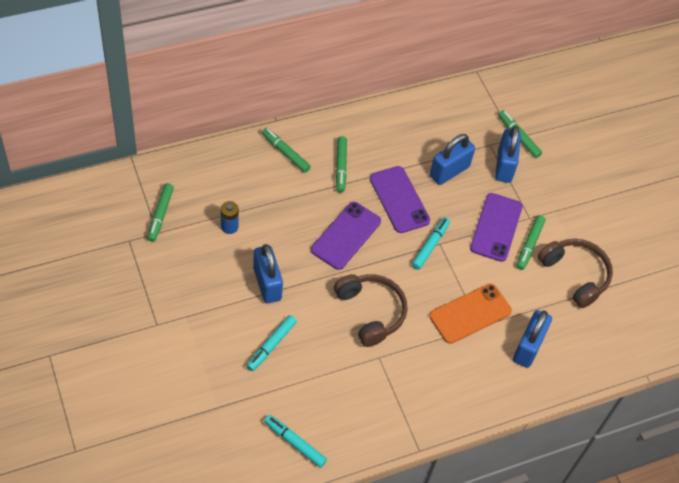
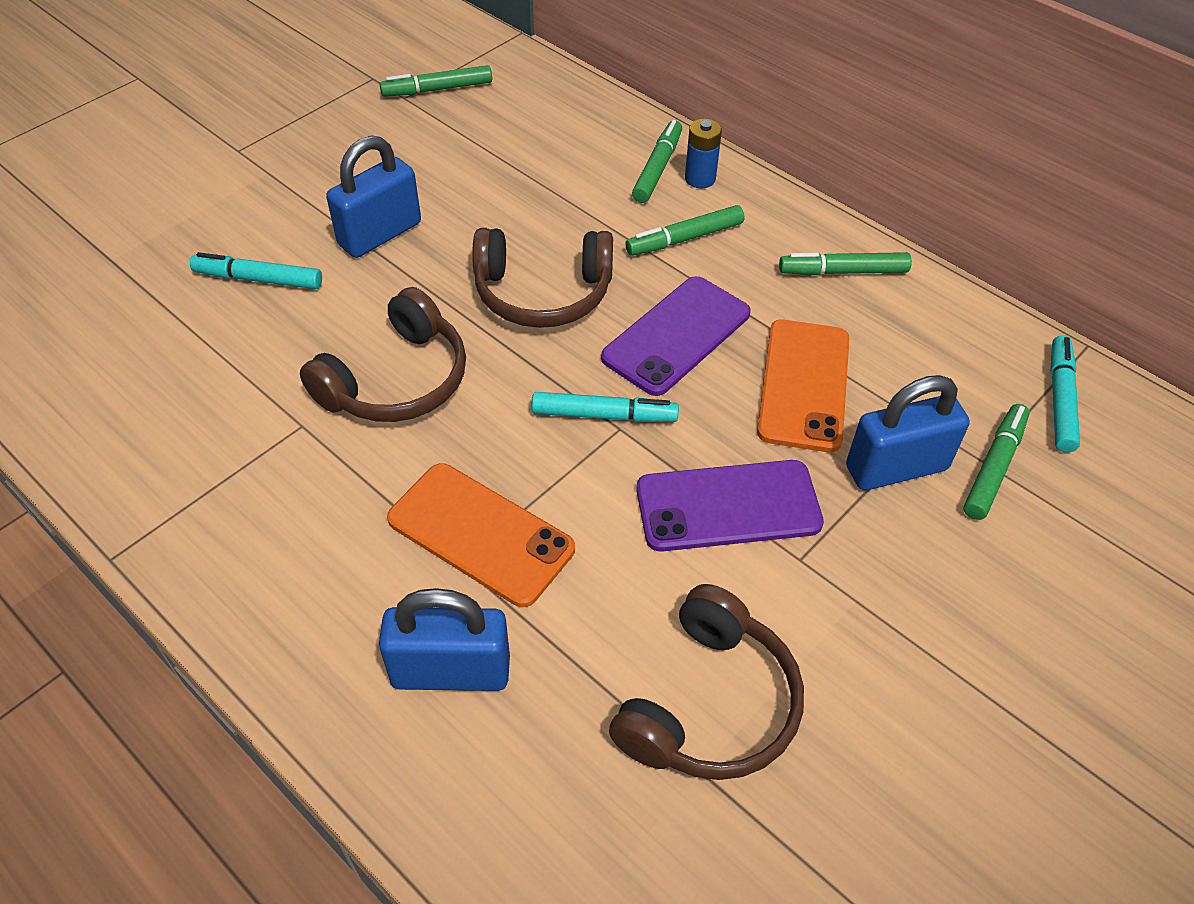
camera: 70 degrees right, 5 degrees down
blue battery [221,201,239,234] -> blue battery moved to [685,119,722,188]
turquoise marker [264,415,327,468] -> turquoise marker moved to [1050,335,1080,453]
purple phone [311,202,381,270] -> brown headphones [472,228,613,328]
blue padlock [430,134,475,185] -> orange phone [757,320,849,452]
green marker [516,215,545,270] -> green marker moved to [779,252,912,275]

